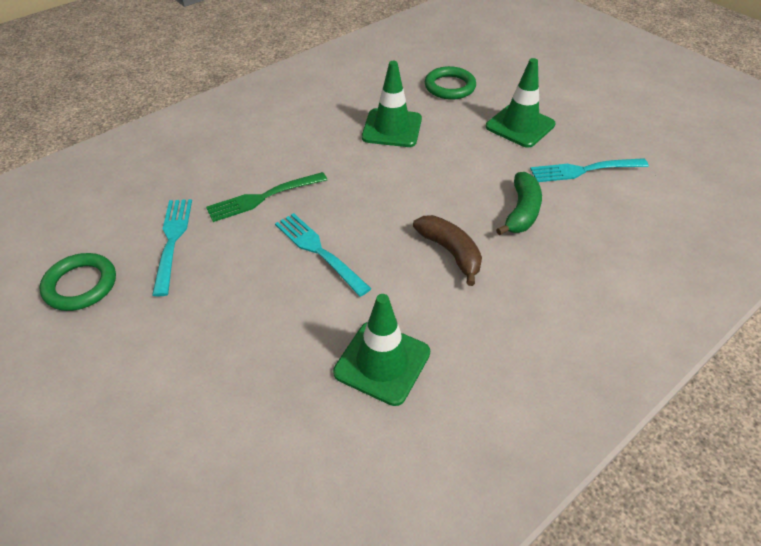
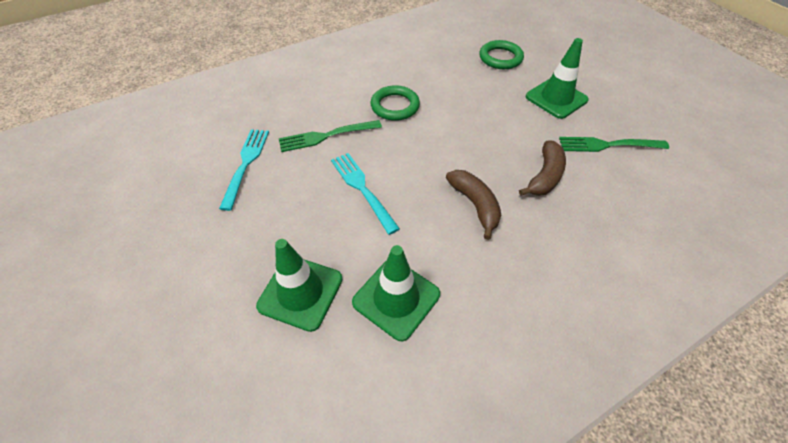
camera: 10 degrees right, 5 degrees up
green ring [40,253,116,311] -> green ring moved to [370,85,420,121]
green traffic cone [362,61,422,147] -> green traffic cone moved to [256,239,343,332]
green banana [496,172,542,235] -> brown banana [519,140,566,196]
turquoise fork [530,158,649,182] -> green fork [559,137,669,152]

